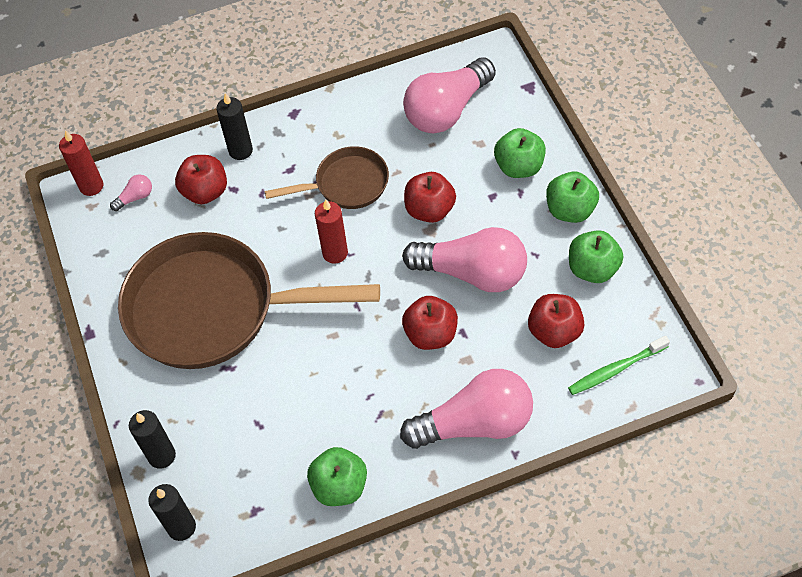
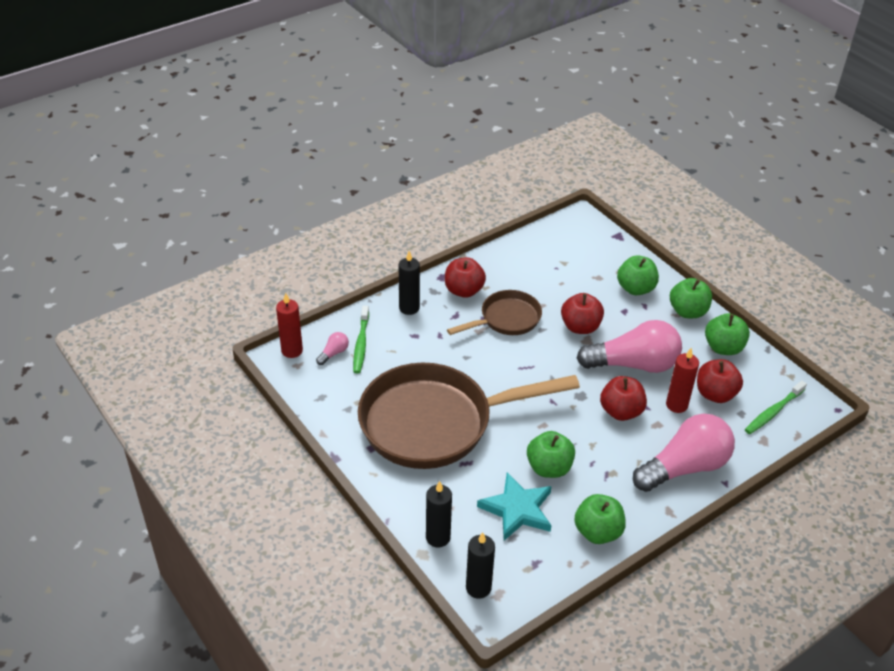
camera: 20 degrees left, 15 degrees down
red apple [175,155,227,204] -> red apple moved to [445,257,486,298]
red candle [315,199,348,264] -> red candle moved to [666,348,699,413]
pink light bulb [403,58,496,133] -> none
none -> green toothbrush [353,306,369,373]
none -> turquoise star [477,472,552,541]
none -> green apple [527,431,575,478]

